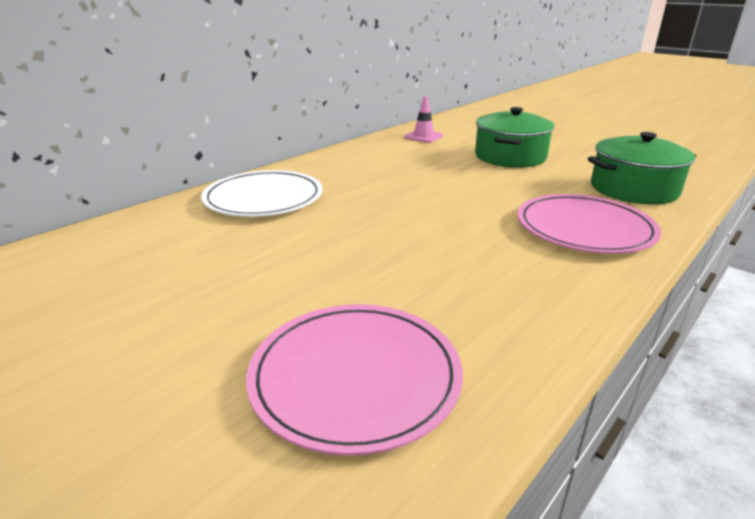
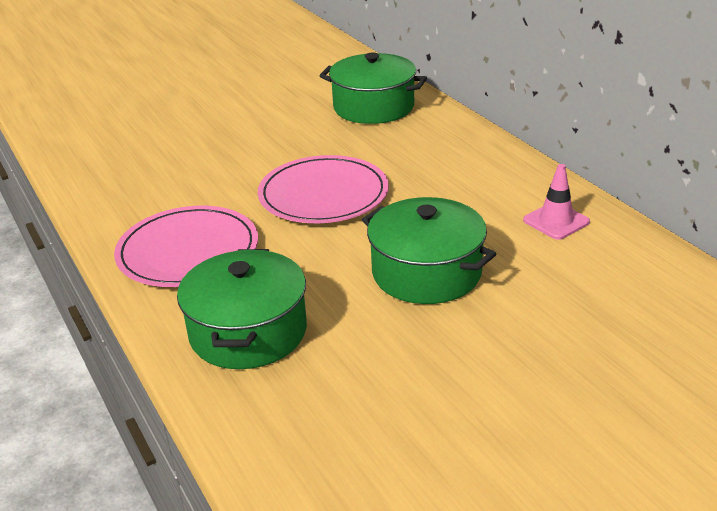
camera: 110 degrees right, 5 degrees up
white plate [201,170,323,217] -> green pot [320,52,427,124]
pink plate [246,304,463,456] -> pink plate moved to [258,155,389,223]

